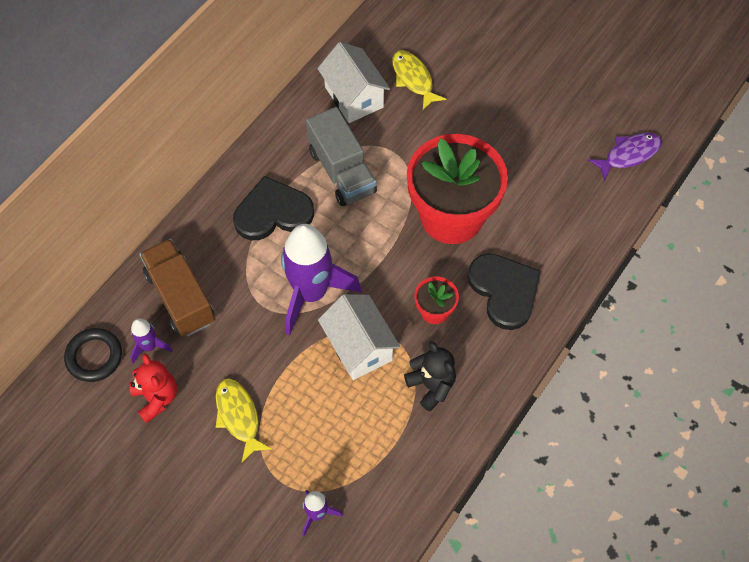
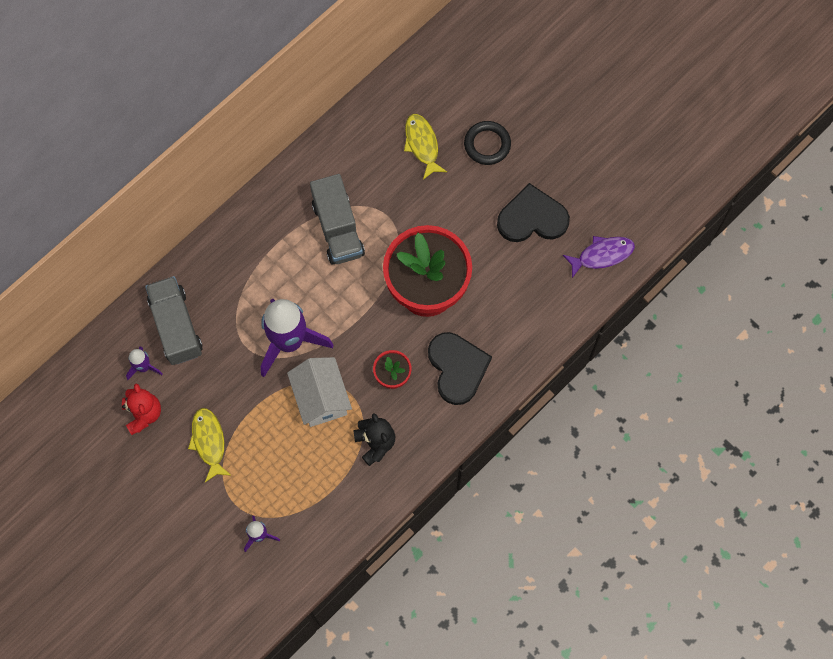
camera: 10 degrees right, 10 degrees up
black ring [64,328,122,382] -> black ring moved to [464,121,511,165]
brown truck [139,239,215,337] -> grey truck [145,276,203,365]
black heart [233,176,314,240] -> black heart moved to [497,183,570,242]
white house [317,42,390,123] -> none

